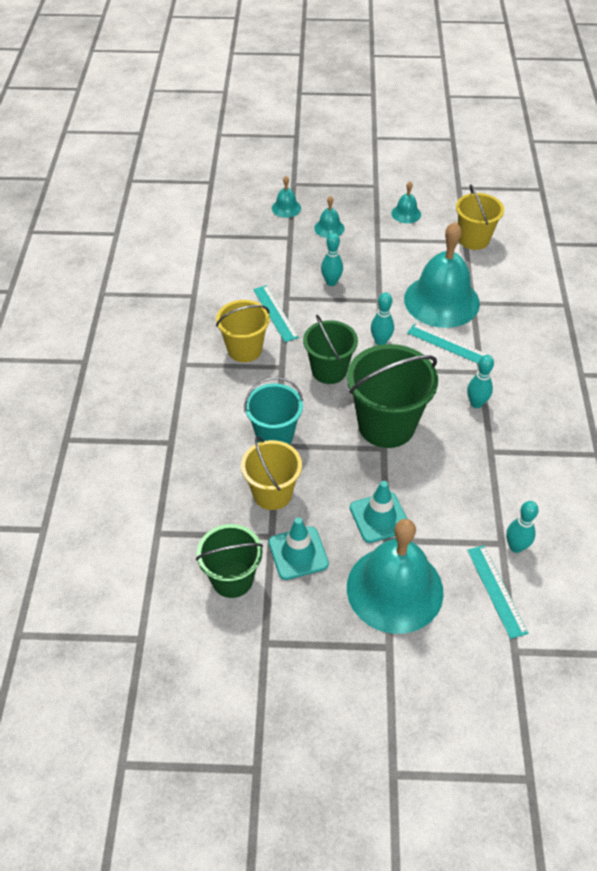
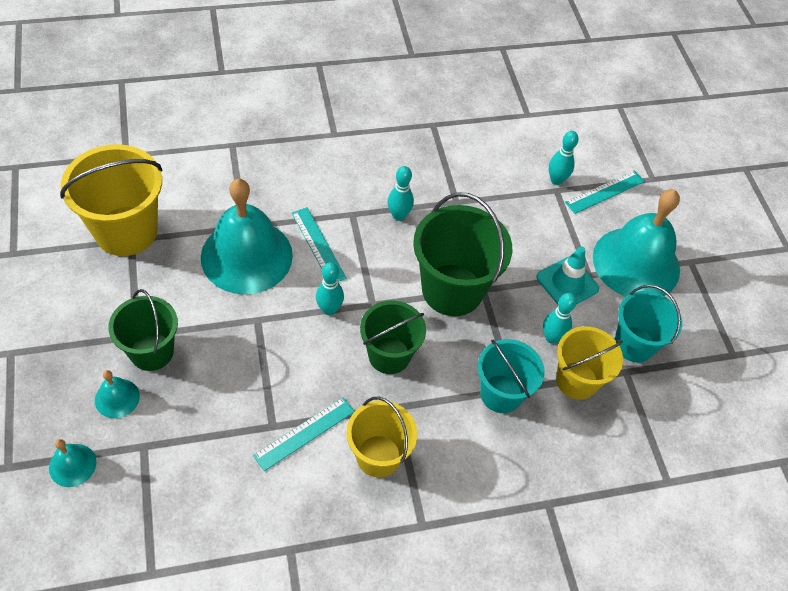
camera: 110 degrees left, 5 degrees up
green bucket [196,524,263,598] -> green bucket moved to [108,289,178,371]
turquoise traffic cone [269,517,329,580] -> turquoise bucket [615,285,682,362]
turquoise bowling pin [321,233,343,286] -> turquoise bowling pin moved to [543,293,577,344]
turquoise bell [391,182,421,223] -> none
turquoise ruler [407,323,488,363] -> turquoise ruler turned 45 degrees counterclockwise [292,207,347,282]
yellow bucket [456,184,504,250] -> yellow bucket [60,144,163,256], size x1.54

